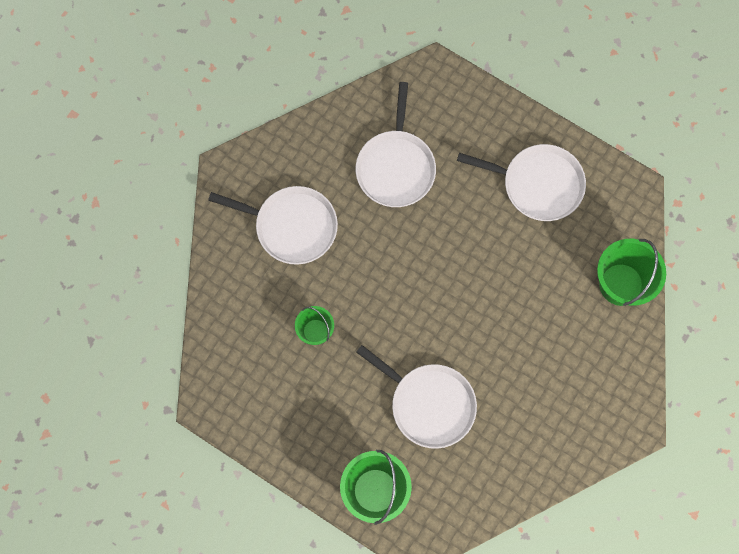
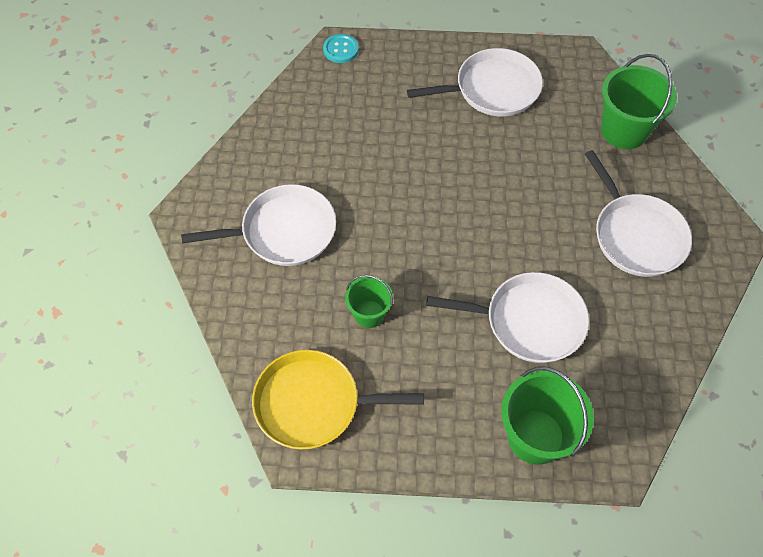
camera: 30 degrees left, 15 degrees down
white pan [356,82,436,207] -> white pan moved to [585,150,692,277]
none -> yellow pan [252,350,424,450]
none -> turquoise button [323,34,359,63]

